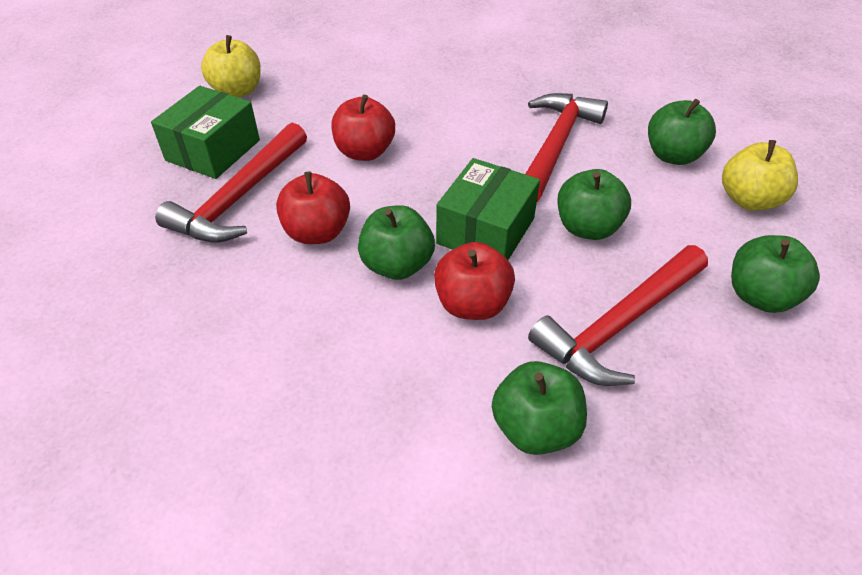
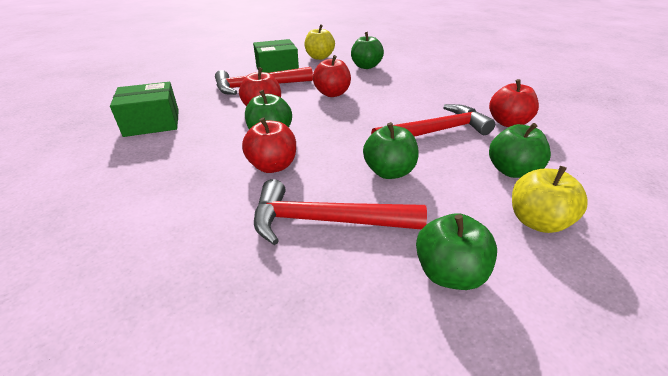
camera: 45 degrees right, 10 degrees down
green box [436,158,540,260] -> green box moved to [110,82,179,137]
green apple [492,361,587,455] -> green apple moved to [351,32,384,69]
none -> red apple [489,79,539,127]

